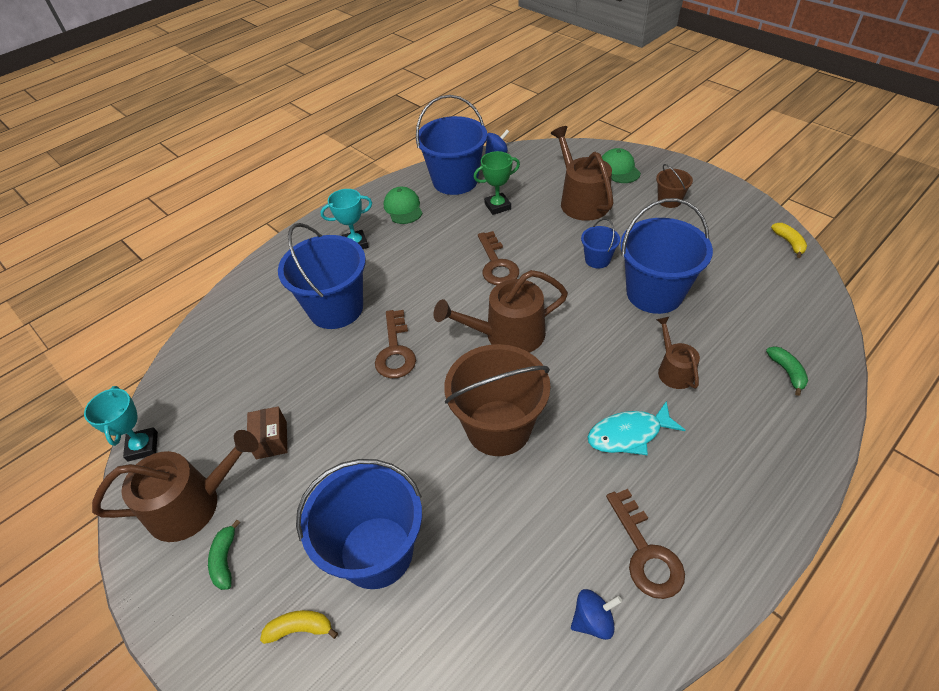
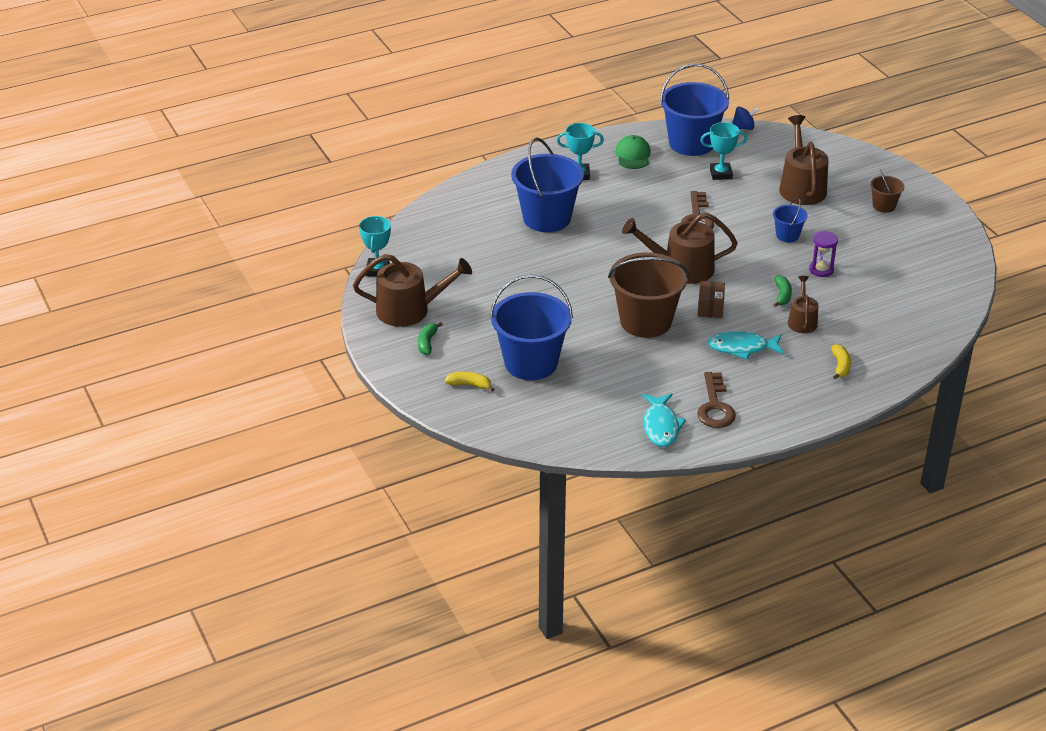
camera: 15 degrees right, 10 degrees down
brown box [247,406,287,459] -> brown box moved to [698,281,725,318]
brown key [375,310,416,378] -> none
green trophy [473,151,520,215] -> turquoise trophy [700,122,747,180]
blue spinning top [571,589,622,640] -> turquoise fish [642,393,686,447]
green cap [602,148,641,183] -> none
blue bucket [620,198,713,314] -> purple hourglass [809,231,838,277]
green banana [766,346,808,396] -> green banana moved to [773,275,792,307]
yellow banana [771,223,807,258] -> yellow banana moved to [831,344,851,379]

